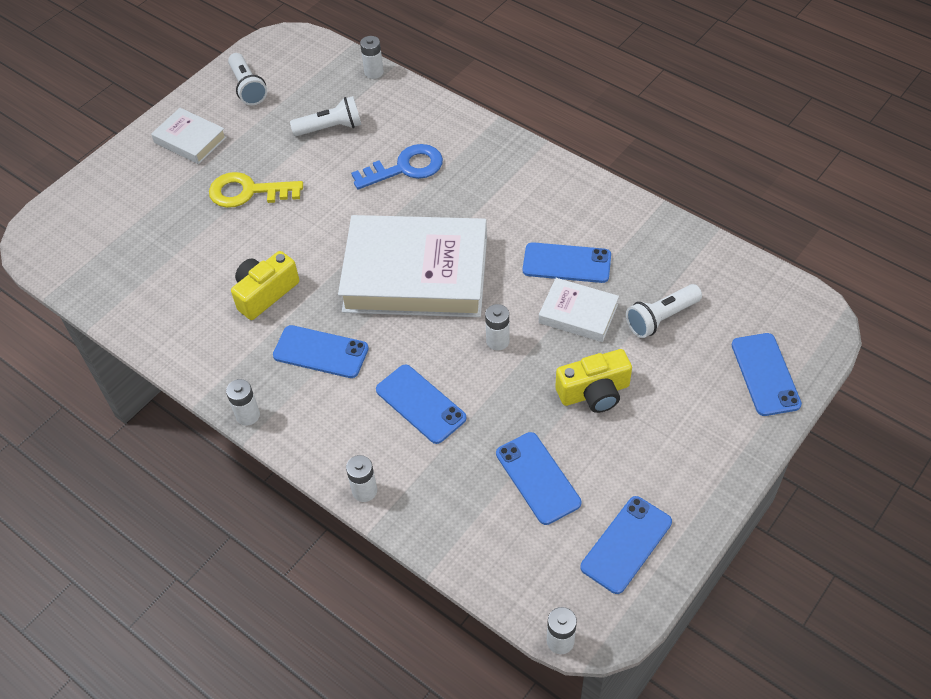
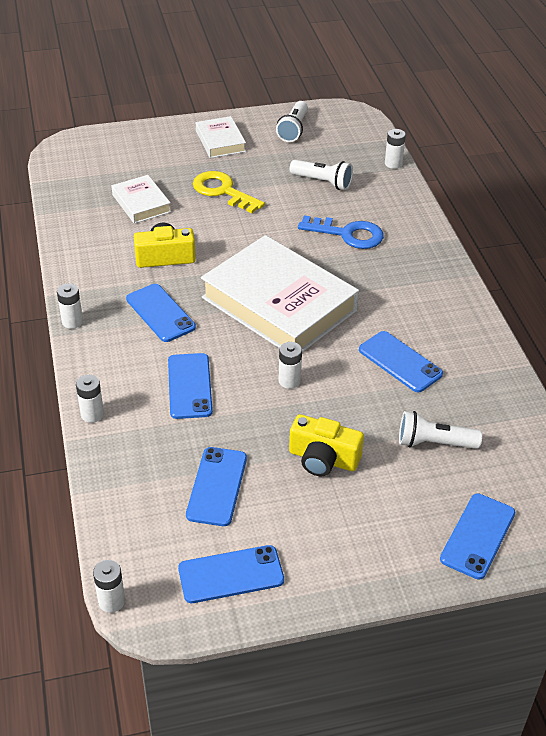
camera: 35 degrees right, 10 degrees down
white book [539,278,619,342] -> white book moved to [111,175,171,224]

